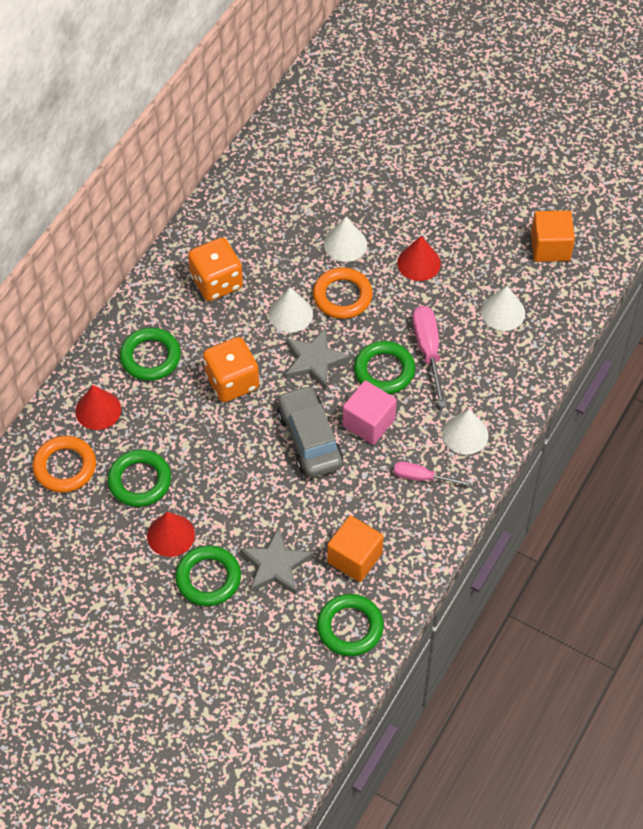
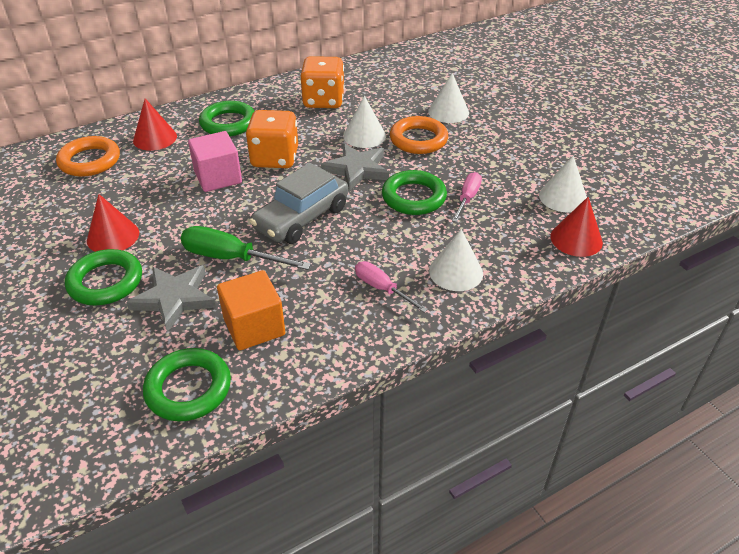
camera: 30 degrees right, 15 degrees down
green ring [107,449,171,507] -> none
grey car [277,385,343,477] -> grey car turned 150 degrees counterclockwise [249,163,349,244]
pink cube [343,380,397,445] -> pink cube moved to [188,131,242,192]
red cone [397,236,441,281] -> red cone moved to [550,197,603,257]
pink screwdriver [413,306,446,407] -> pink screwdriver [452,172,482,222], size x0.64
orange cube [531,211,575,262] -> none
none -> green screwdriver [181,226,311,270]

